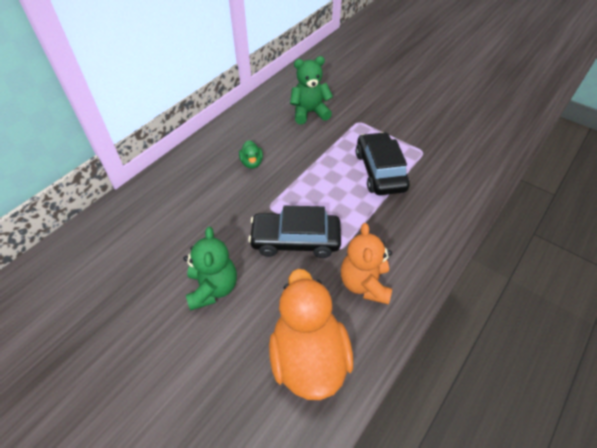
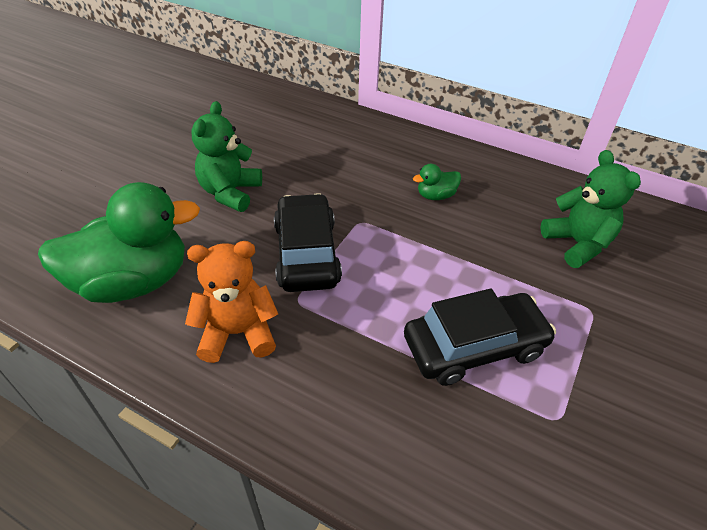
camera: 80 degrees right, 5 degrees down
green teddy bear [183,227,237,310] -> green teddy bear turned 120 degrees clockwise [192,101,262,212]
orange duck [269,269,353,400] -> green duck [38,182,200,303]

